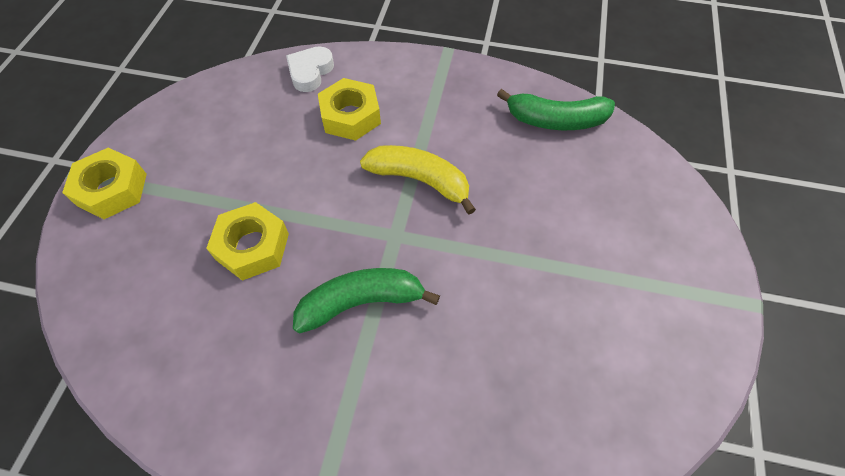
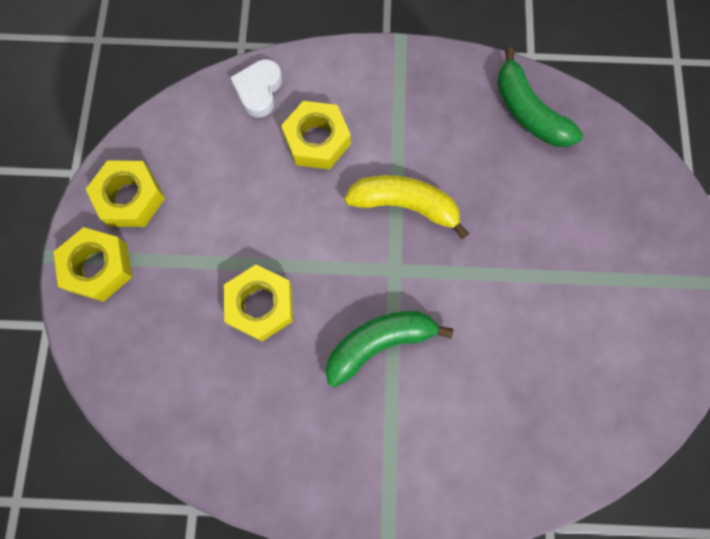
camera: 10 degrees left, 15 degrees up
green banana [497,89,615,130] -> green banana turned 60 degrees clockwise [497,48,583,147]
none -> yellow nut [86,161,165,227]

